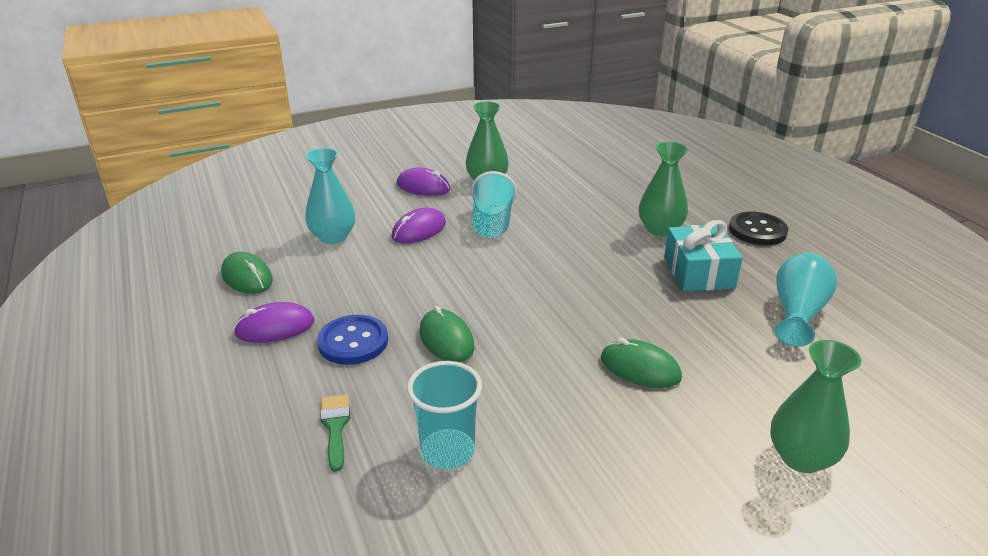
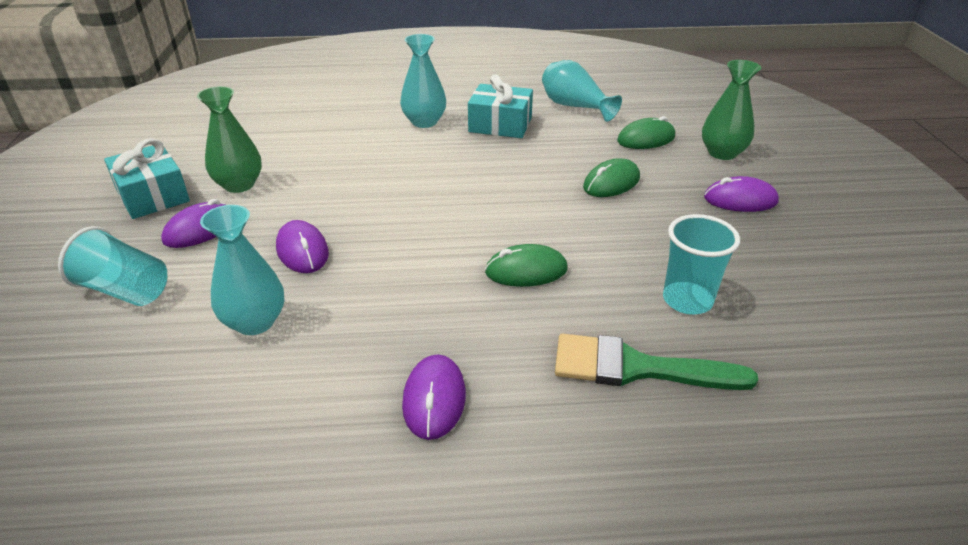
camera: 70 degrees left, 5 degrees up
green mouse [221,252,273,294] -> green mouse moved to [617,116,675,149]
blue button [317,315,388,365] -> none
green brush [320,394,350,472] -> green brush [555,333,758,390], size x1.83
turquoise cup [471,171,517,238] -> turquoise cup moved to [58,226,167,306]
green vase [639,142,688,237] -> turquoise vase [400,34,446,128]
black button [729,212,788,245] -> none
none -> turquoise gift [104,138,190,219]
none -> purple mouse [704,176,779,212]

